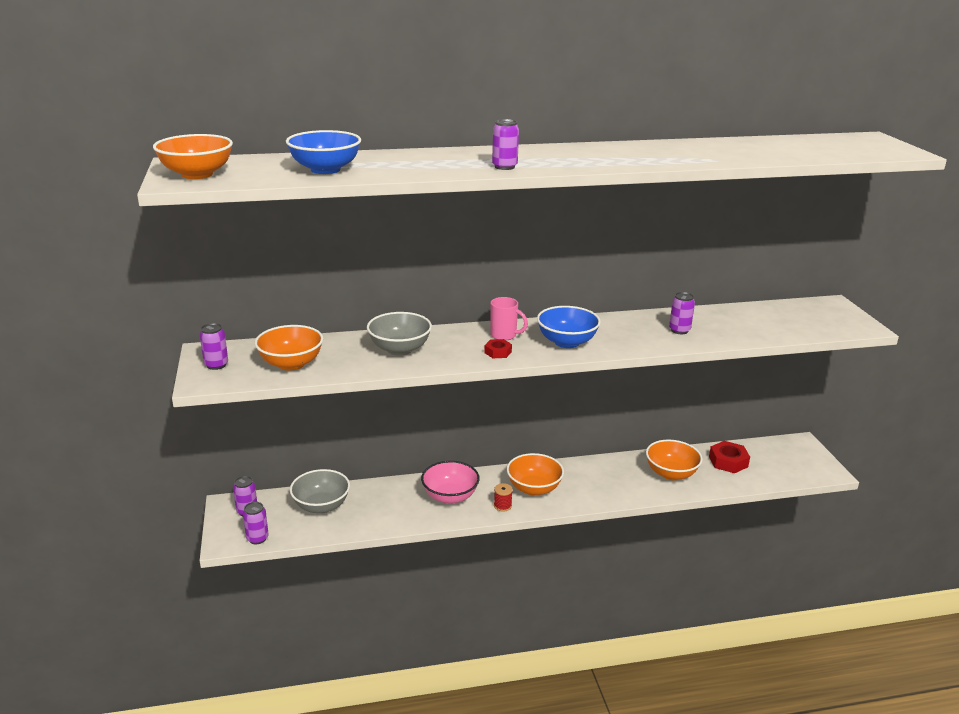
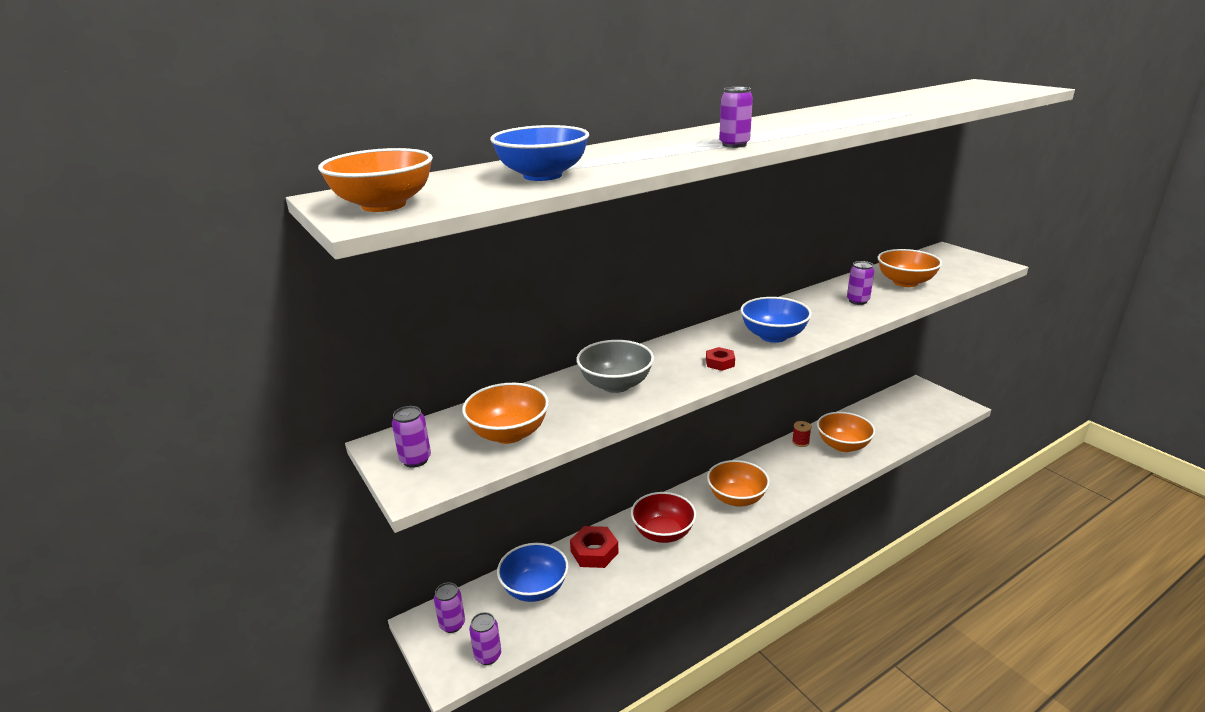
camera: 20 degrees left, 0 degrees up
grey bowl [290,469,350,514] -> blue bowl [497,543,569,602]
pink bowl [421,461,480,504] -> red bowl [631,492,696,543]
pink mug [490,297,528,341] -> none
red spool [494,483,513,512] -> red spool moved to [792,421,811,447]
red nut [709,441,750,473] -> red nut moved to [570,526,619,568]
none -> orange bowl [878,249,942,287]

